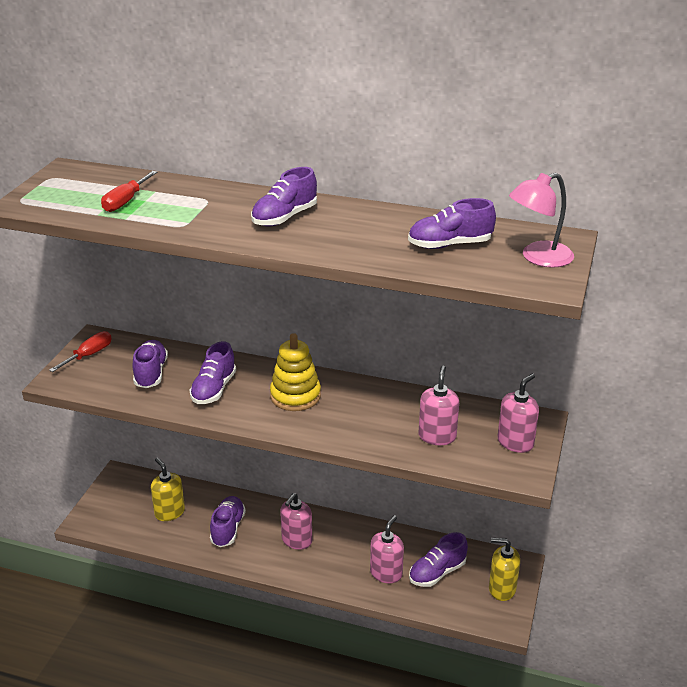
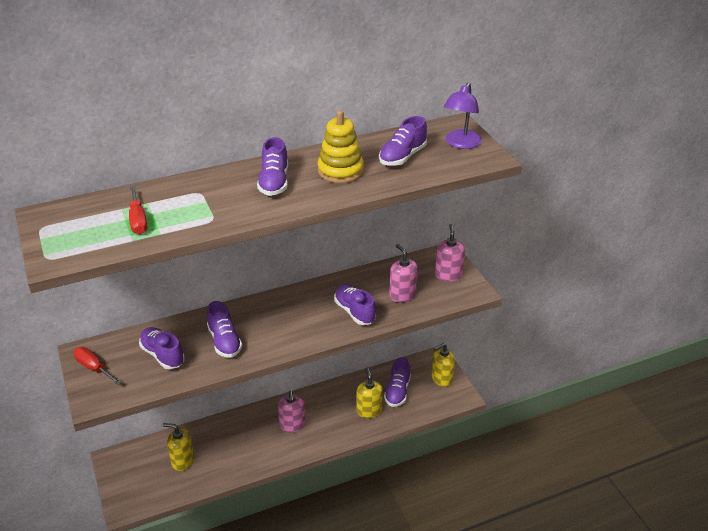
camera: 40 degrees left, 5 degrees up
red screwdriver [49,331,112,372] -> red screwdriver turned 45 degrees counterclockwise [74,347,122,385]
purple shoe [210,496,246,547] -> purple shoe moved to [334,284,376,325]
yellow stacking toy [270,333,321,411] -> yellow stacking toy moved to [318,110,364,183]
pink soap dispenser [370,515,404,583] -> yellow soap dispenser [357,367,383,418]
pink lamp [509,173,574,268] -> purple lamp [444,82,482,149]

